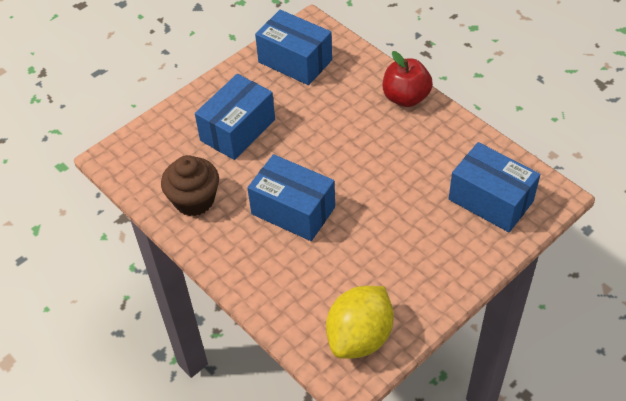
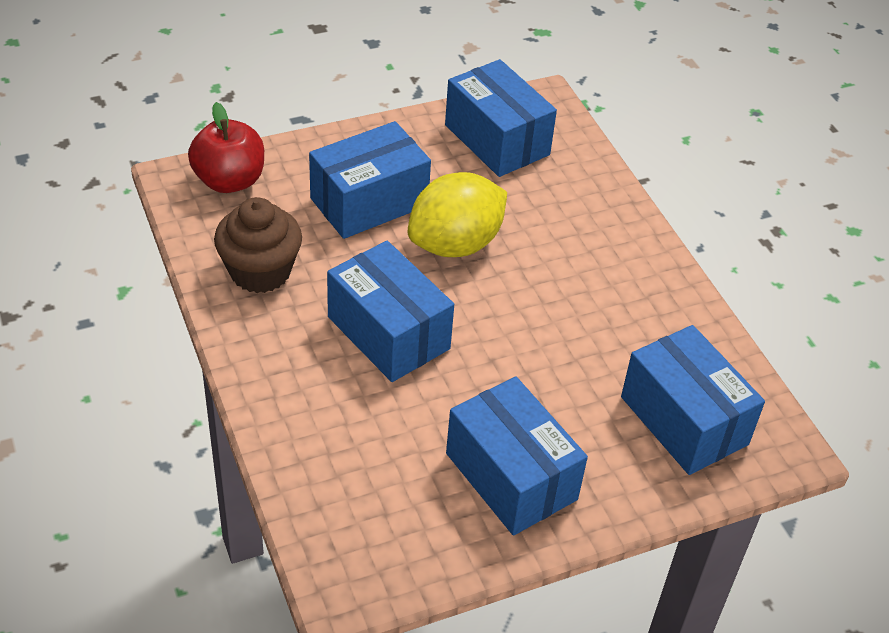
camera: 15 degrees right, 5 degrees down
yellow lemon [326,286,394,359] -> yellow lemon moved to [408,172,507,257]
red apple [383,51,433,107] -> red apple moved to [188,102,264,193]
none -> blue box [446,377,588,536]

